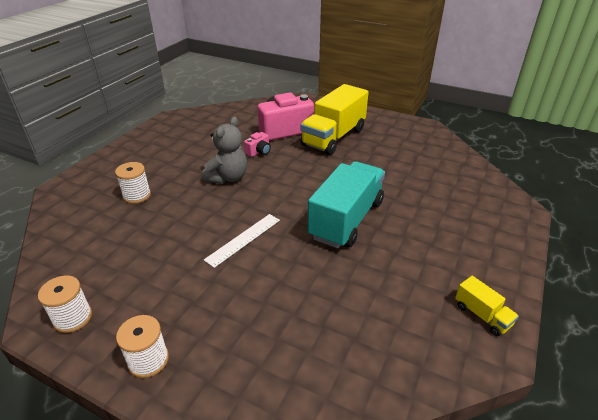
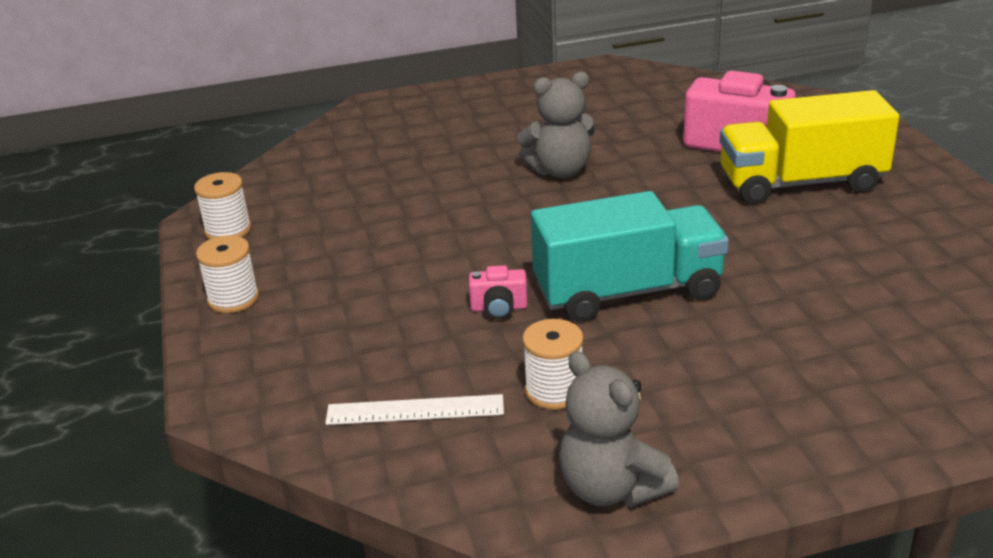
camera: 50 degrees right, 5 degrees down
white spool [115,162,151,204] -> white spool moved to [522,319,584,410]
white ruler [204,214,280,268] -> white ruler moved to [325,394,504,425]
pink camera [244,132,271,157] -> pink camera moved to [469,265,528,319]
yellow truck [455,276,519,336] -> grey teddy bear [559,351,679,507]

